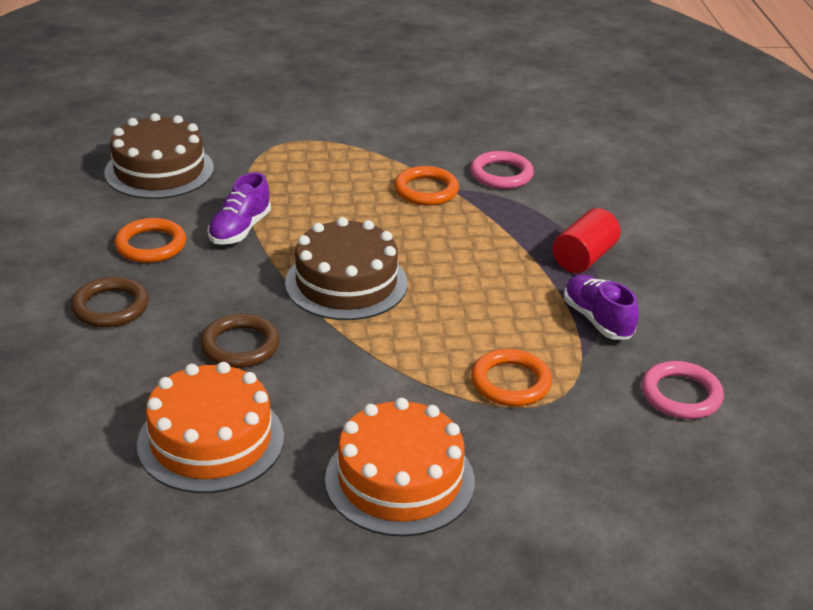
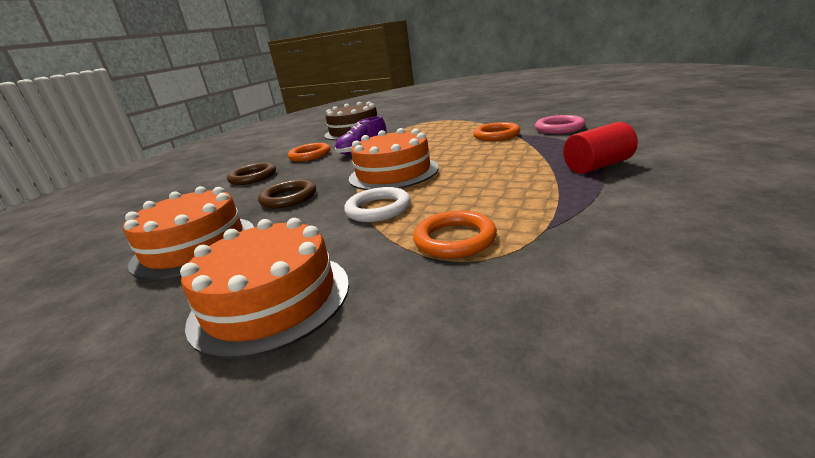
camera: 35 degrees right, 10 degrees down
brown cake [285,217,407,320] -> orange cake [349,128,439,190]
purple shoe [564,274,639,339] -> none
pink ring [641,361,724,419] -> none
none -> white ring [344,187,411,222]

